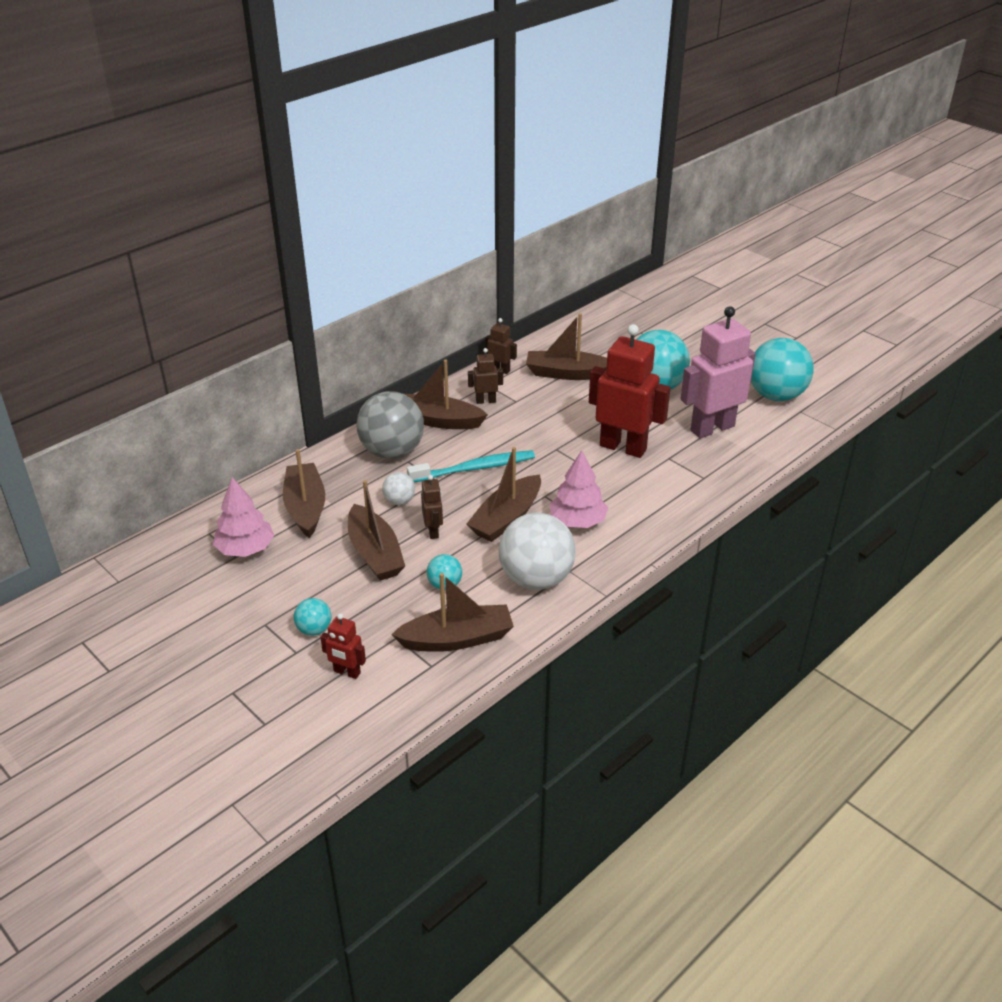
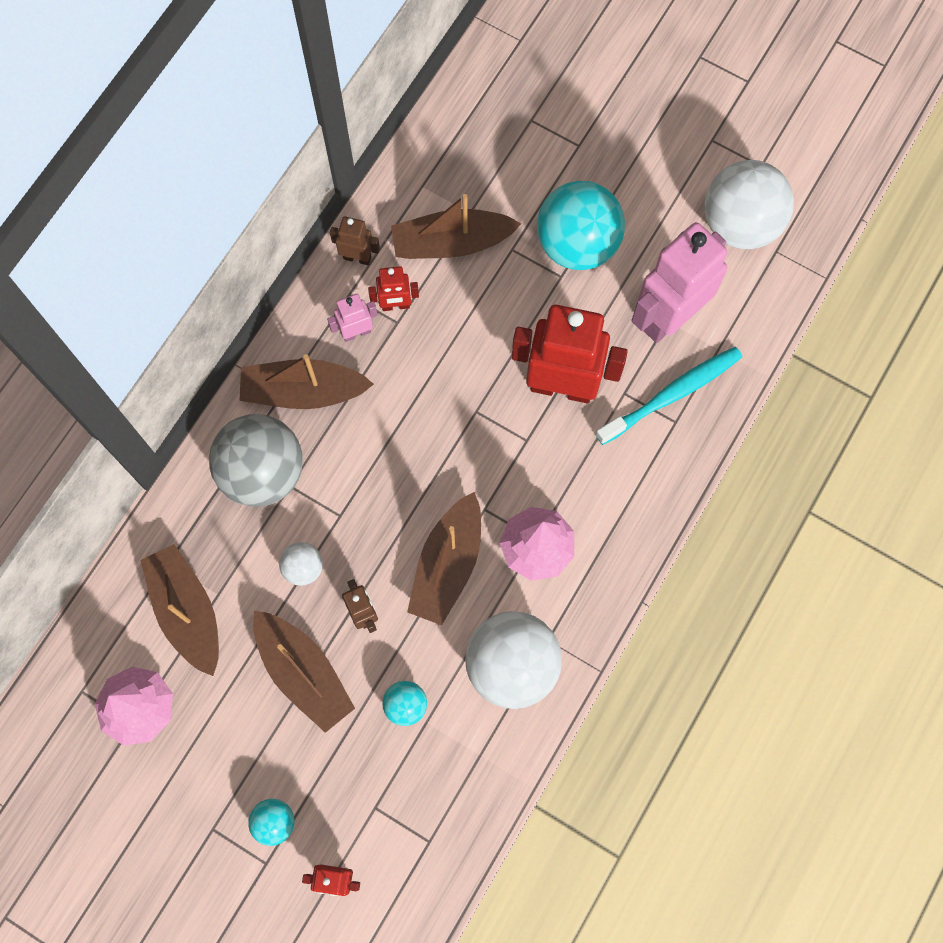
camera: 15 degrees left, 35 degrees up
brown boat [391,573,514,652] -> none
turquoise toothbrush [407,450,535,482] -> turquoise toothbrush moved to [595,347,742,445]
brown robot [468,348,503,404] -> pink robot [327,294,378,342]
turquoise ball [751,338,814,401] -> white ball [704,160,794,249]
none -> red robot [368,266,419,311]

